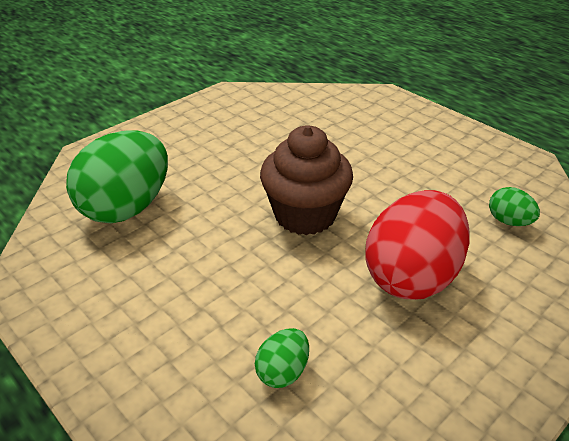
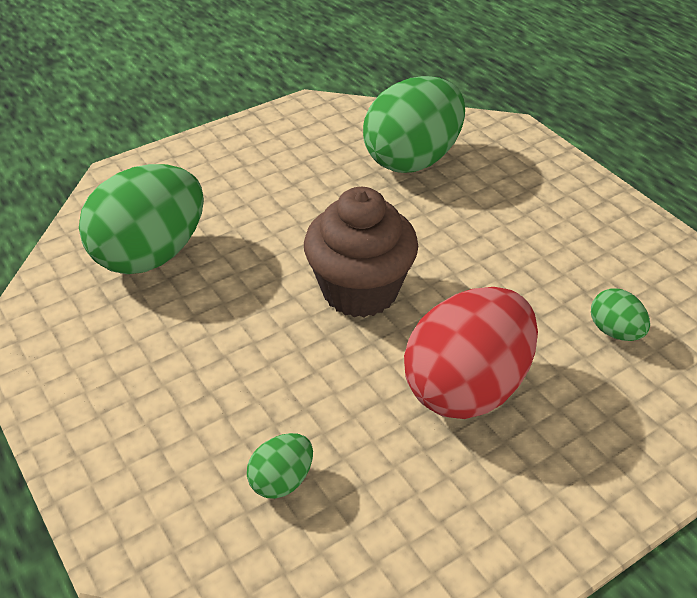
camera: 10 degrees right, 5 degrees up
none -> green egg [363,76,465,173]

